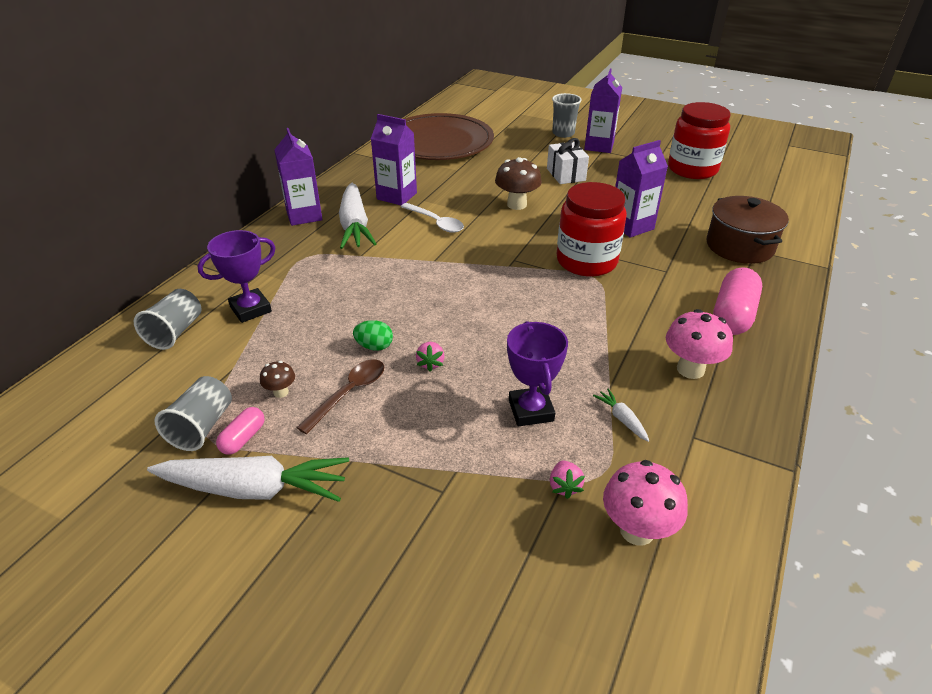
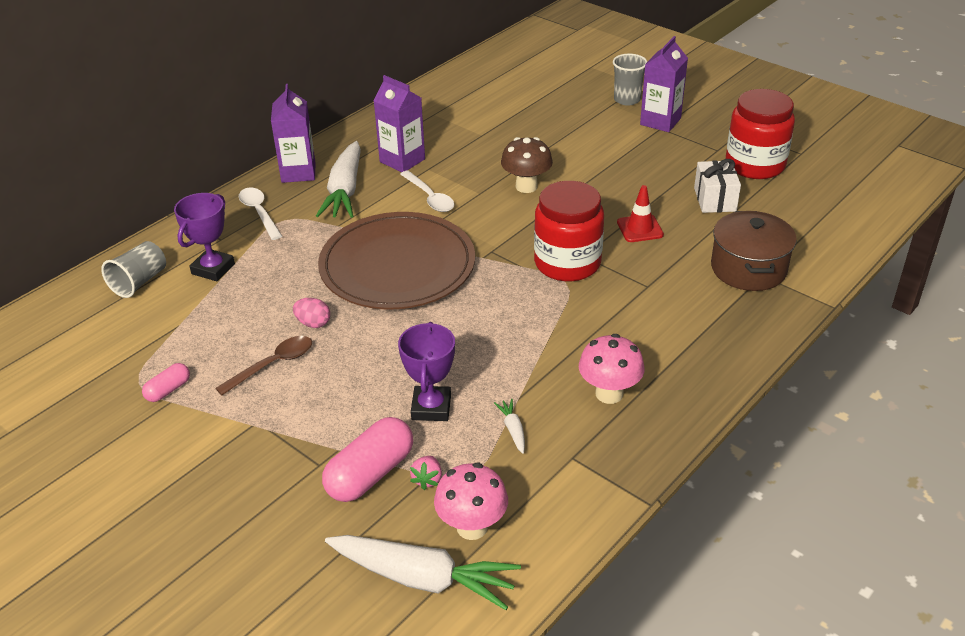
camera: 15 degrees right, 0 degrees up
white carrot [147,456,349,502] -> white carrot moved to [325,535,521,610]
grey cup [154,376,232,451] -> none
purple trophy [198,230,276,323] -> purple trophy turned 45 degrees counterclockwise [174,193,235,281]
brown mushroom [260,361,295,398] -> none
green egg [353,320,393,351] -> pink egg [293,298,330,328]
brown plate [405,113,494,160] -> brown plate moved to [318,212,475,309]
pink strawberry [416,342,445,372] -> none
white gift [547,138,589,184] -> white gift moved to [694,159,741,213]
purple carton [615,140,668,238] -> red traffic cone [617,185,664,242]
pink capsule [713,267,762,335] -> pink capsule moved to [322,417,413,502]
none -> white spoon [239,188,282,240]

